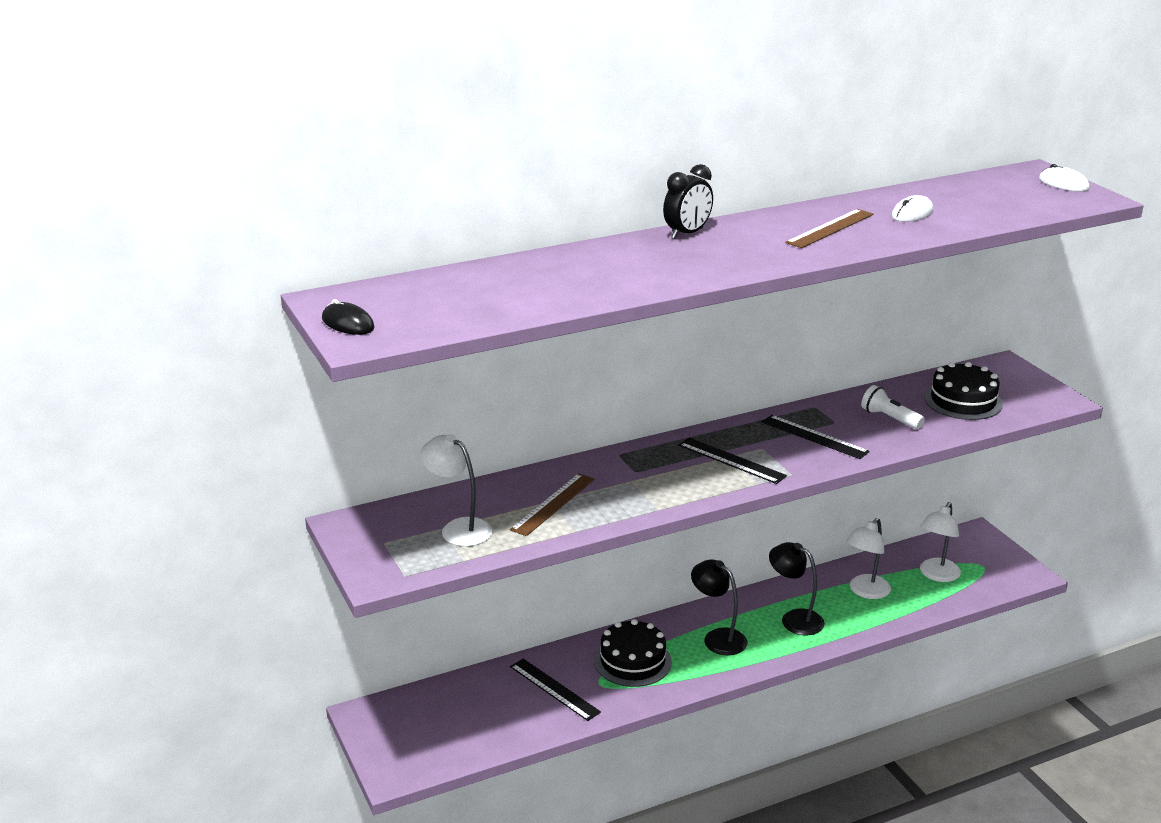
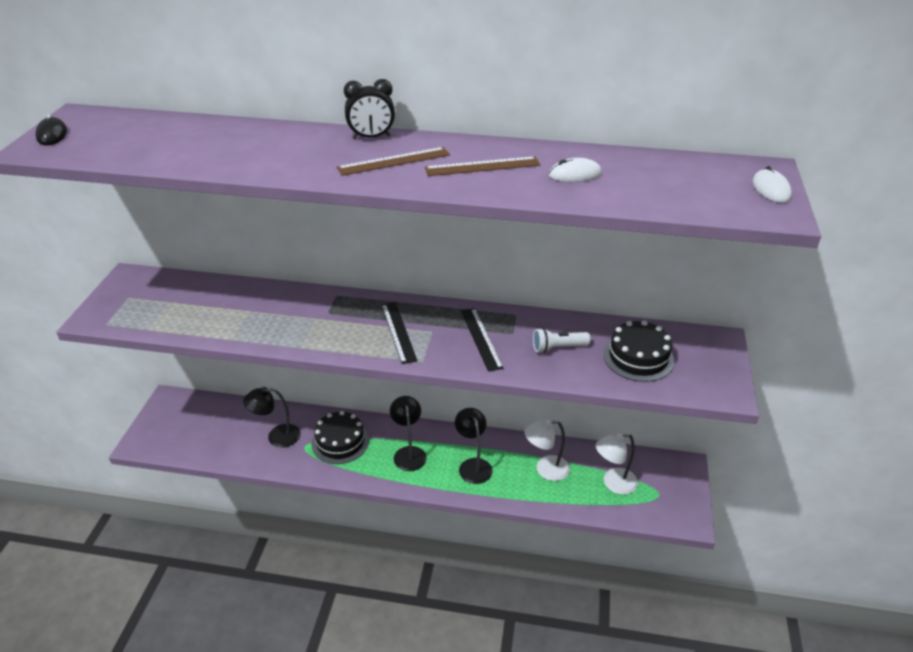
camera: 35 degrees right, 10 degrees up
white lamp [420,434,492,546] -> none
brown ruler [510,473,595,536] -> brown ruler moved to [337,147,450,176]
black ruler [510,658,601,721] -> black lamp [243,387,301,448]
white flashlight [861,385,925,429] -> white flashlight turned 90 degrees counterclockwise [533,328,590,353]

